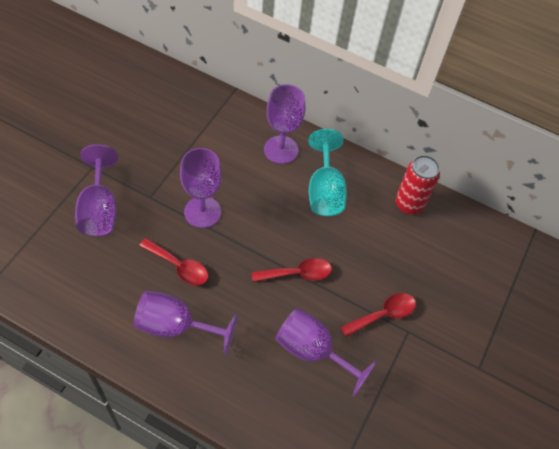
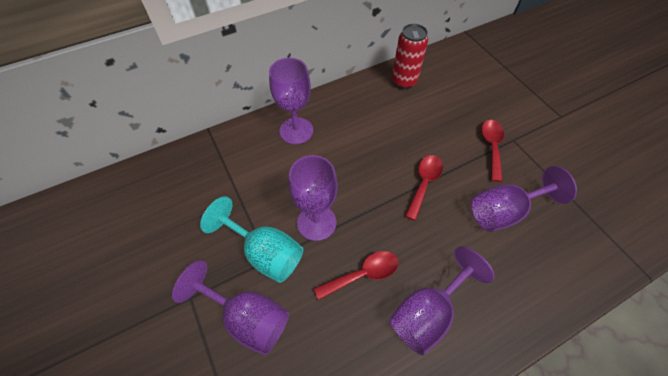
camera: 50 degrees left, 0 degrees up
turquoise goblet [308,129,347,216] -> turquoise goblet moved to [200,196,303,283]

